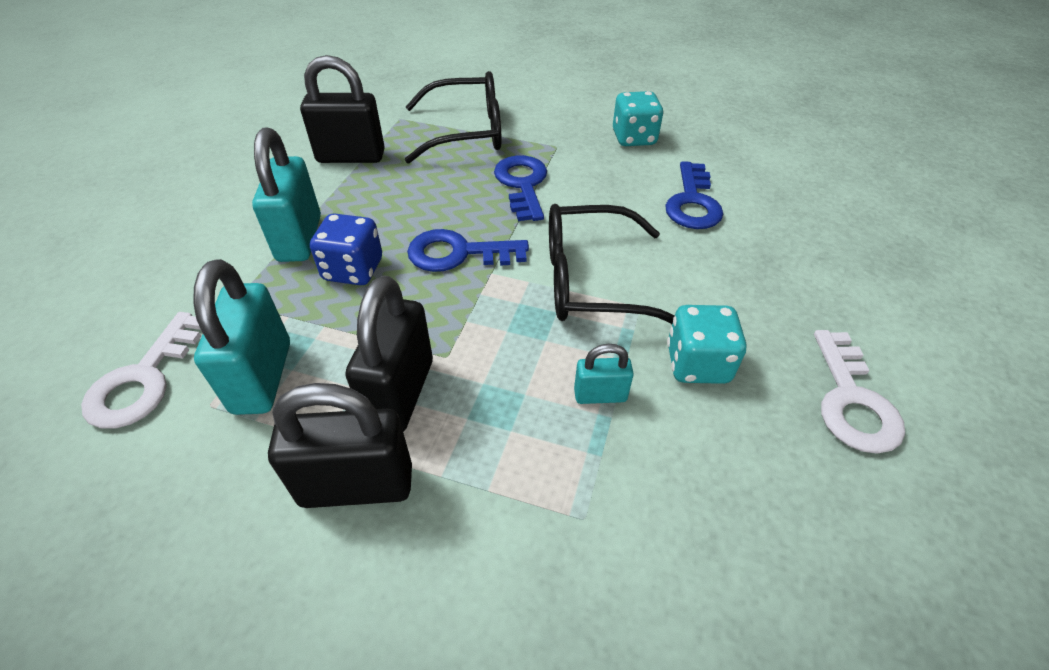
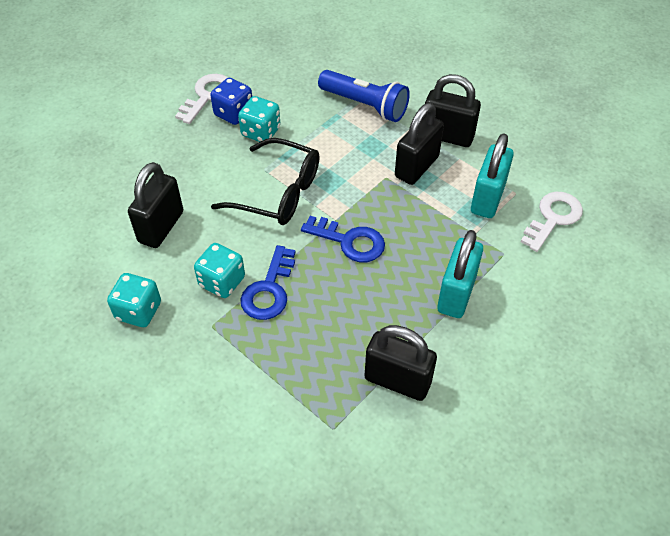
camera: 155 degrees left, 5 degrees up
blue dice [310,213,382,285] -> blue dice moved to [210,78,252,125]
black glasses [405,71,501,164] -> none
turquoise padlock [574,344,634,404] -> none
blue key [665,161,723,229] -> black padlock [128,162,183,248]
none -> turquoise dice [194,243,245,298]
none -> blue flashlight [318,70,410,122]

